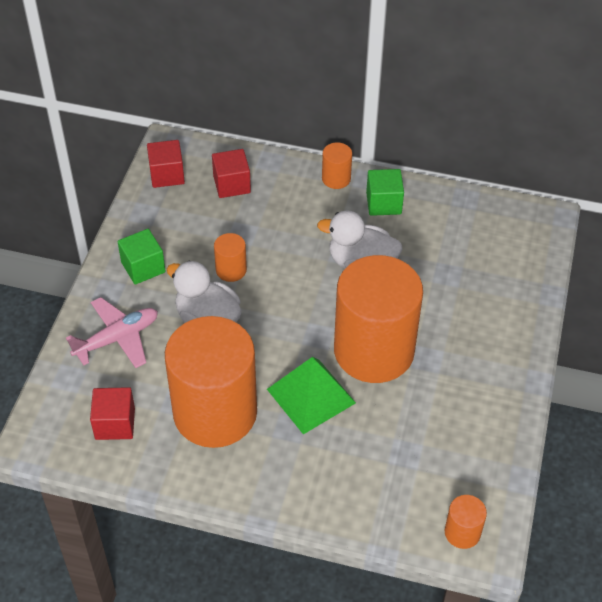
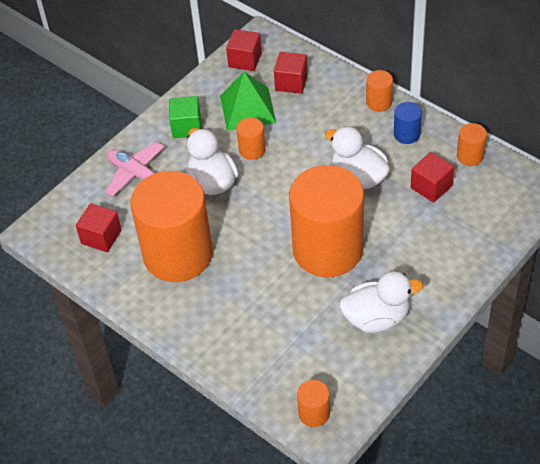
camera: 30 degrees right, 0 degrees up
pink plane [66,297,158,368] -> pink plane turned 135 degrees counterclockwise [105,142,165,197]
green pyramid [267,357,356,434] -> green pyramid moved to [220,72,276,131]
green cube [366,169,404,216] -> blue cylinder [394,102,422,144]
none -> white duck [339,271,423,333]
none -> red cube [411,152,454,203]
none -> orange cylinder [457,123,487,166]

